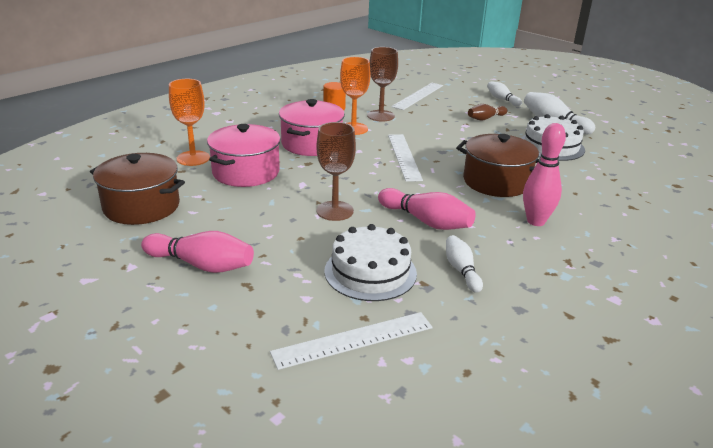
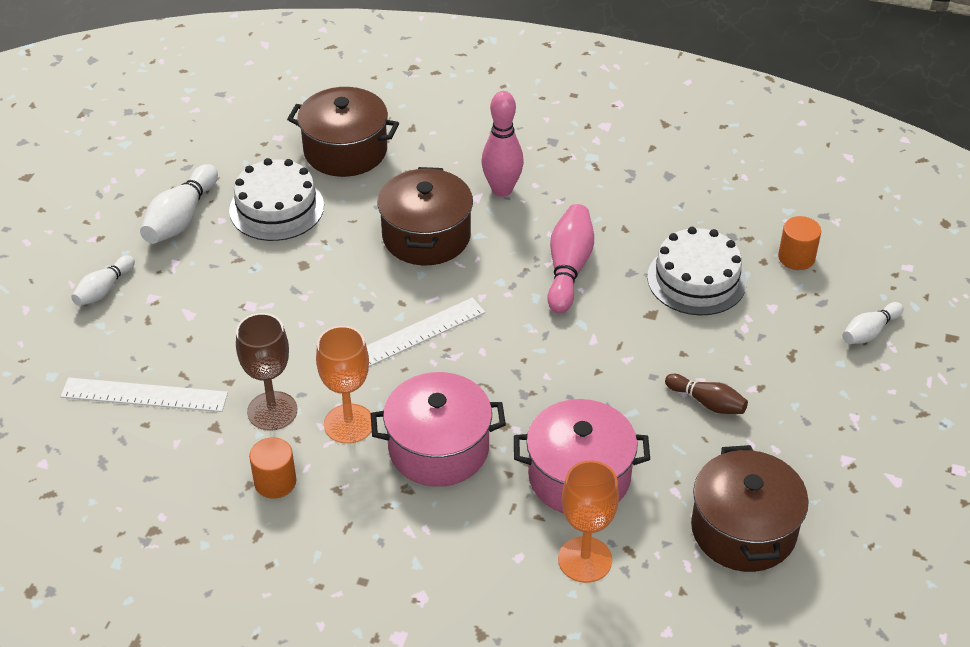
camera: 115 degrees left, 15 degrees up
pink bowling pin [141,231,254,273] -> none
white ruler [270,312,433,370] -> orange cylinder [778,216,821,270]
brown goblet [317,122,356,221] -> none
white bowling pin [446,235,483,293] -> white bowling pin moved to [842,302,904,344]
brown bowling pin [468,104,507,121] -> brown bowling pin moved to [665,374,748,414]
none -> brown pot [287,87,399,177]

